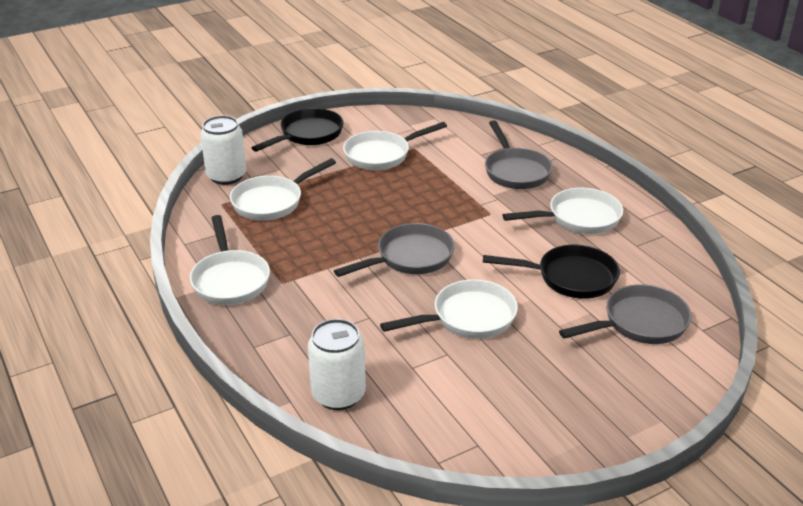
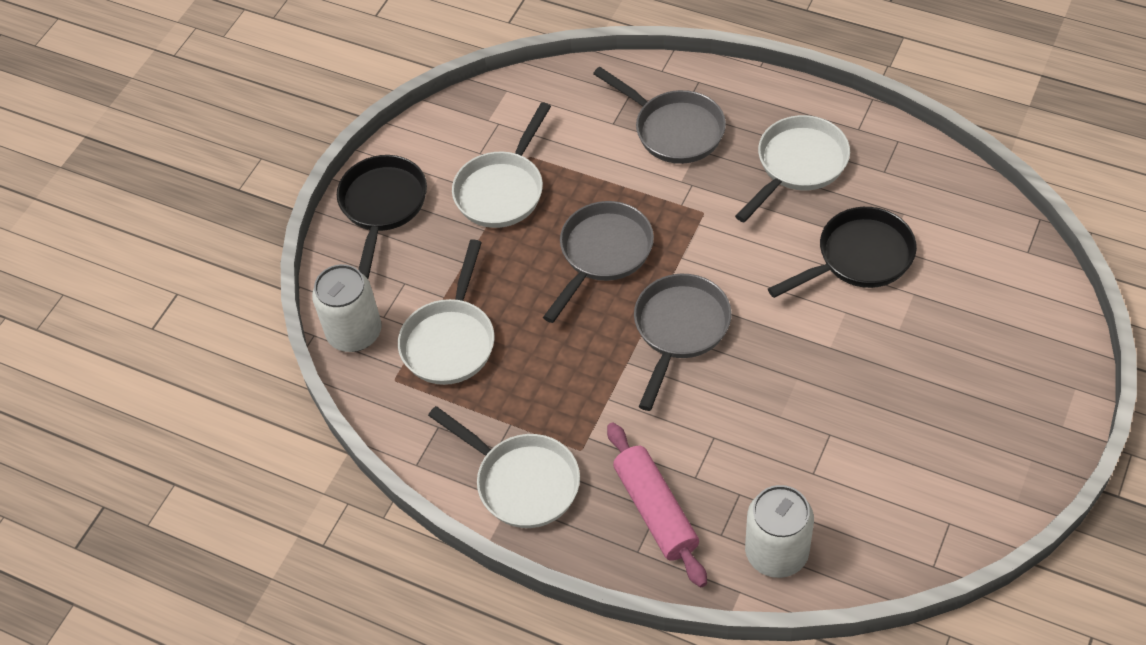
camera: 30 degrees left, 20 degrees up
white pan [380,279,518,339] -> none
grey pan [559,284,692,344] -> grey pan moved to [543,201,654,323]
none -> pink rolling pin [607,422,707,587]

